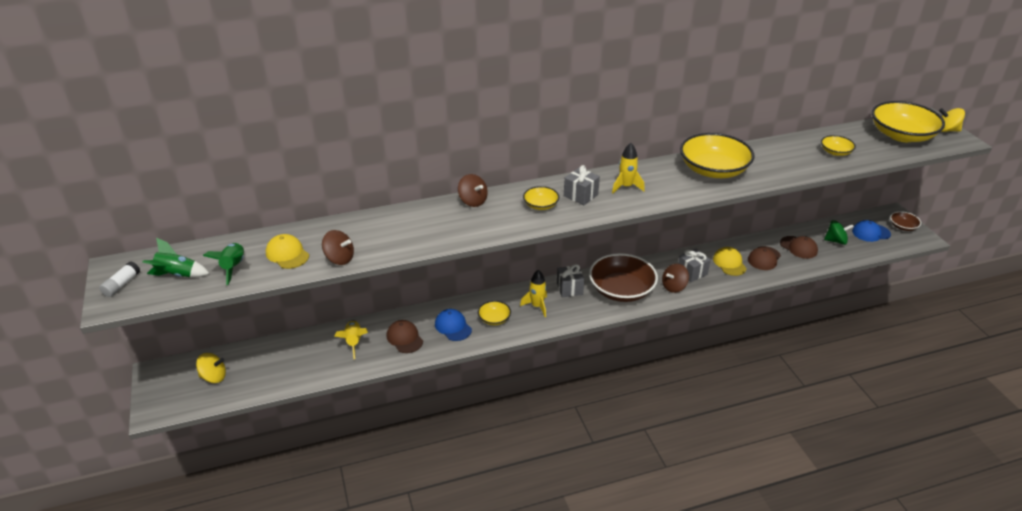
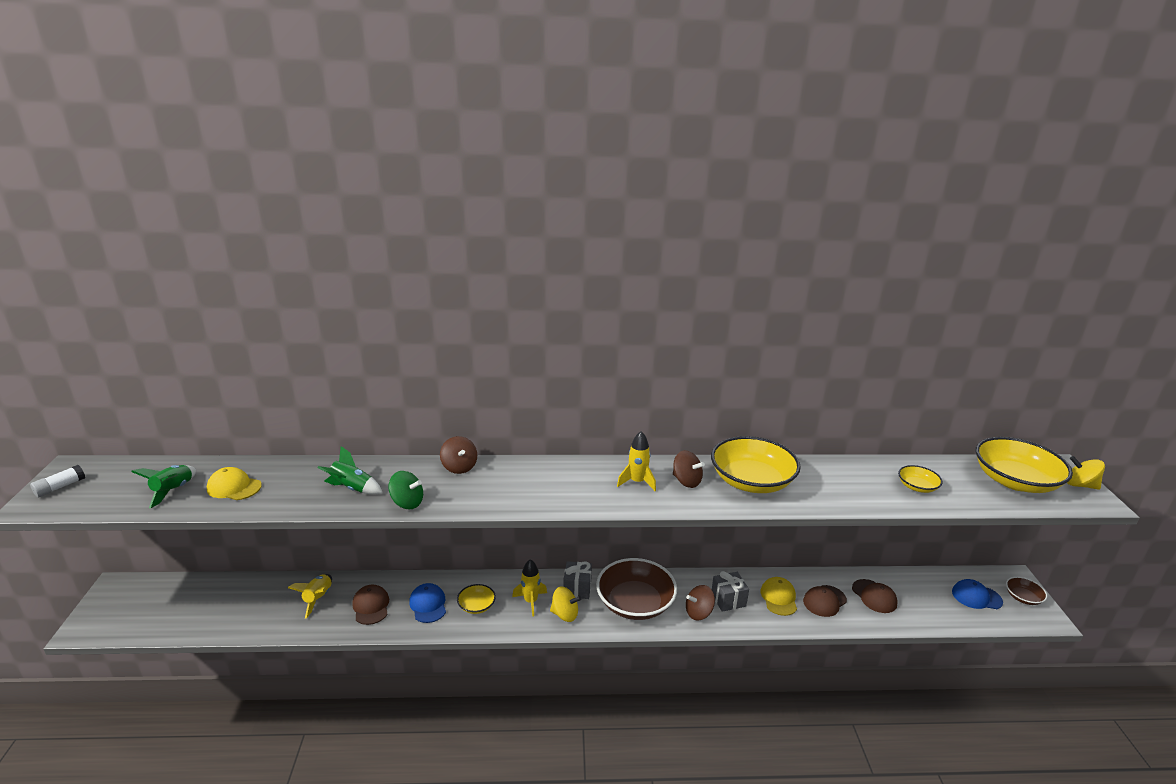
camera: 15 degrees right, 10 degrees down
green rocket [142,238,210,277] -> green rocket moved to [318,446,382,495]
yellow spinning top [196,353,226,383] -> yellow spinning top moved to [550,587,582,622]
yellow cap [266,234,309,269] -> yellow cap turned 45 degrees counterclockwise [207,467,262,500]
brown spinning top [322,230,354,265] -> brown spinning top moved to [673,450,705,488]
yellow bowl [523,186,559,210] -> none
grey gift [564,165,600,205] -> none
green spinning top [824,220,854,245] -> green spinning top moved to [388,471,423,509]

